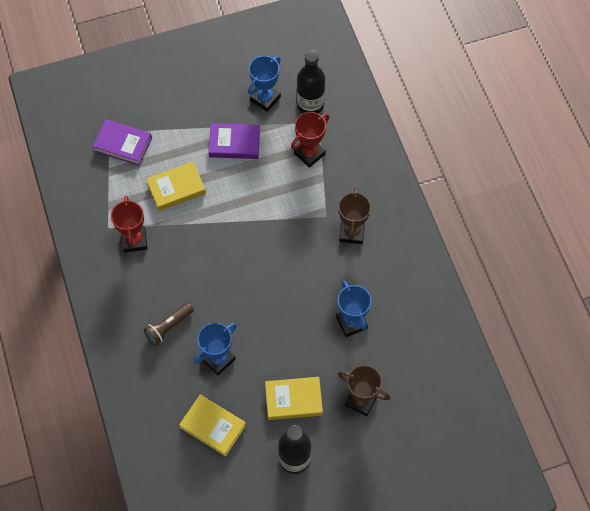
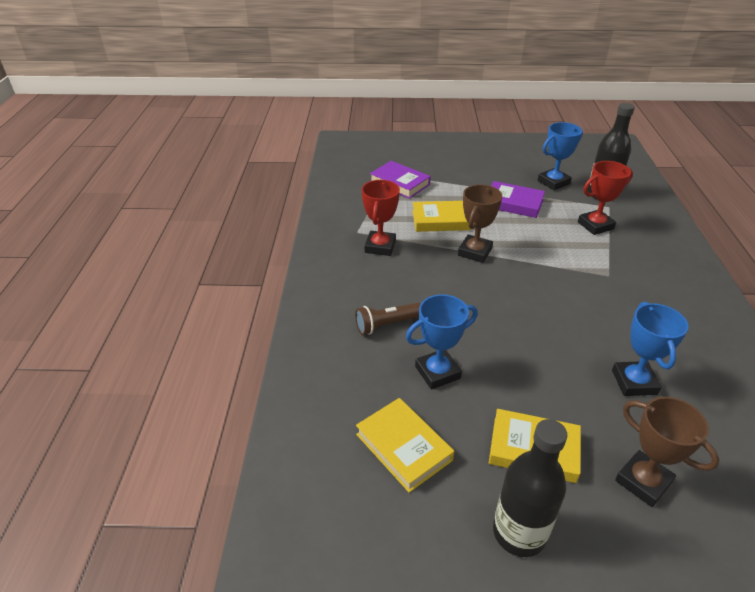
camera: 20 degrees right, 25 degrees down
brown trophy [338,187,371,244] -> brown trophy moved to [458,184,502,263]

